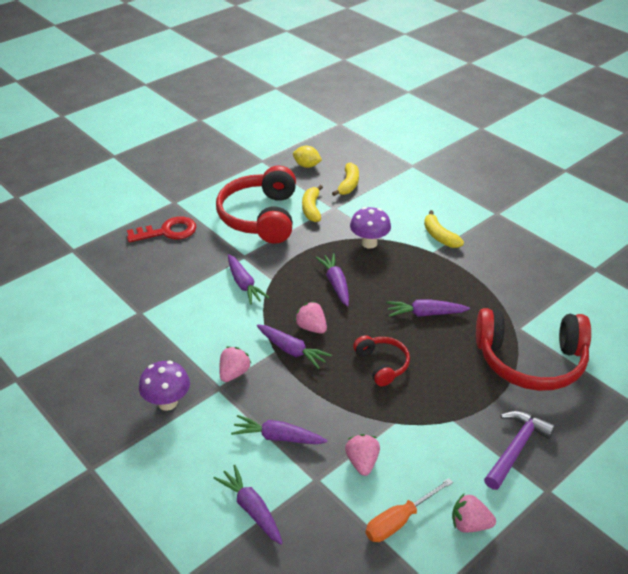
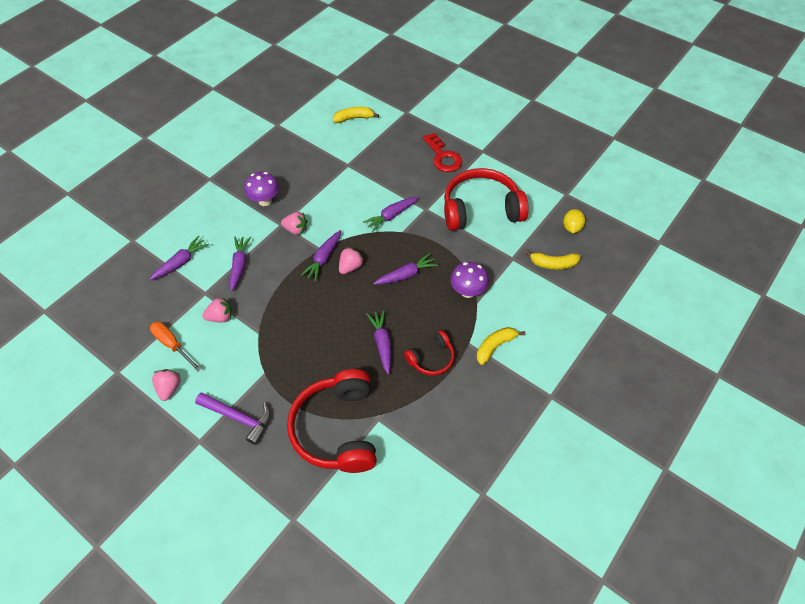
camera: 80 degrees right, 15 degrees up
yellow banana [302,185,323,222] -> yellow banana moved to [333,107,379,123]
red headphones [353,335,410,386] -> red headphones moved to [404,330,455,376]

